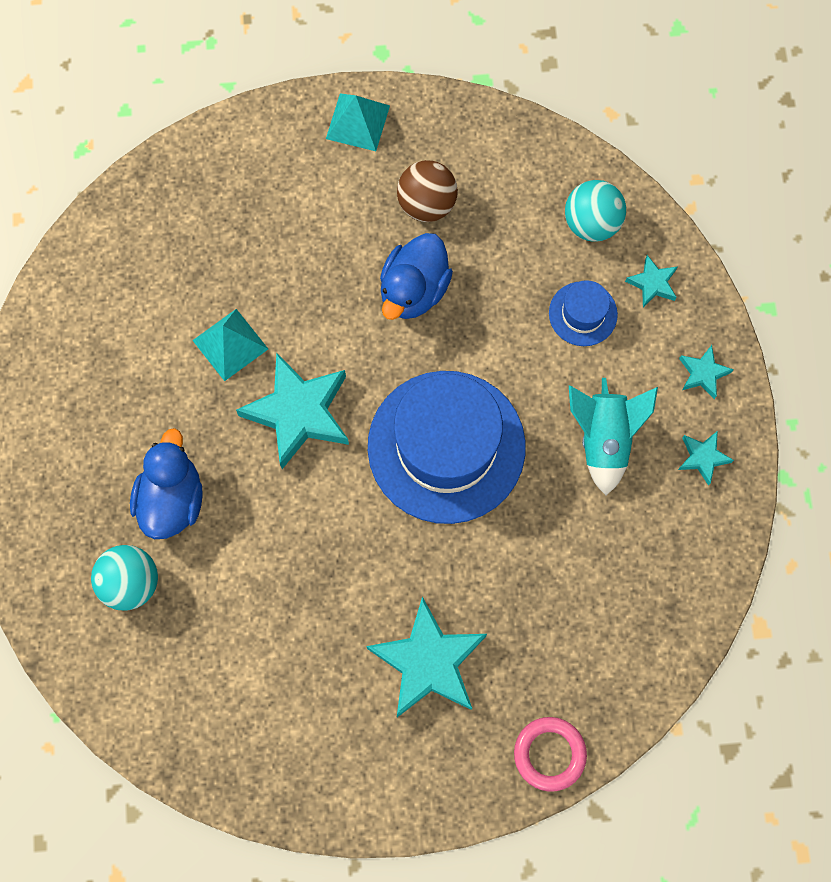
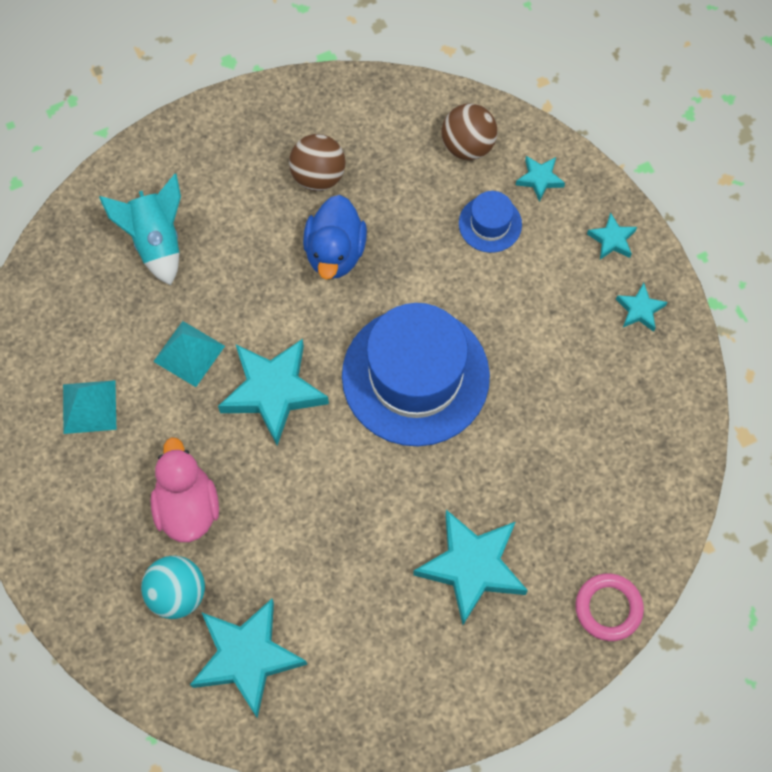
camera: 20 degrees left, 5 degrees down
blue duck [130,428,203,539] -> pink duck [150,437,219,542]
turquoise pyramid [326,93,390,151] -> turquoise pyramid moved to [63,380,116,434]
turquoise ball [565,180,626,242] -> brown ball [442,104,497,160]
turquoise rocket [569,378,658,495] -> turquoise rocket moved to [99,174,181,286]
none -> turquoise star [190,599,307,718]

